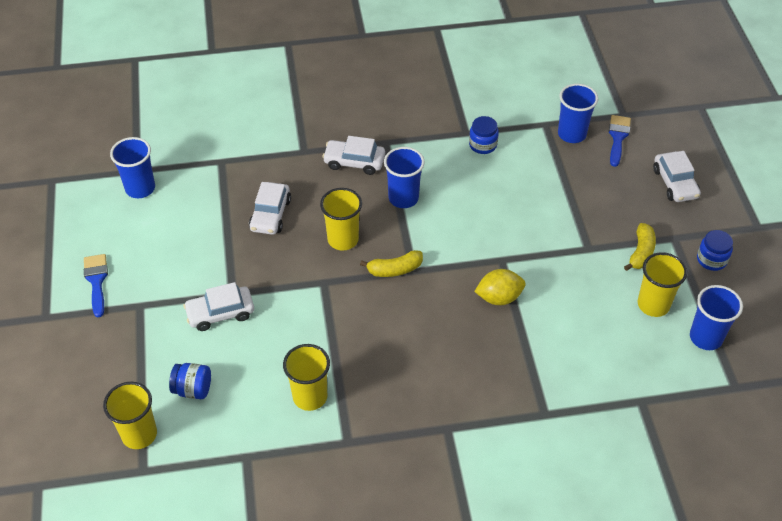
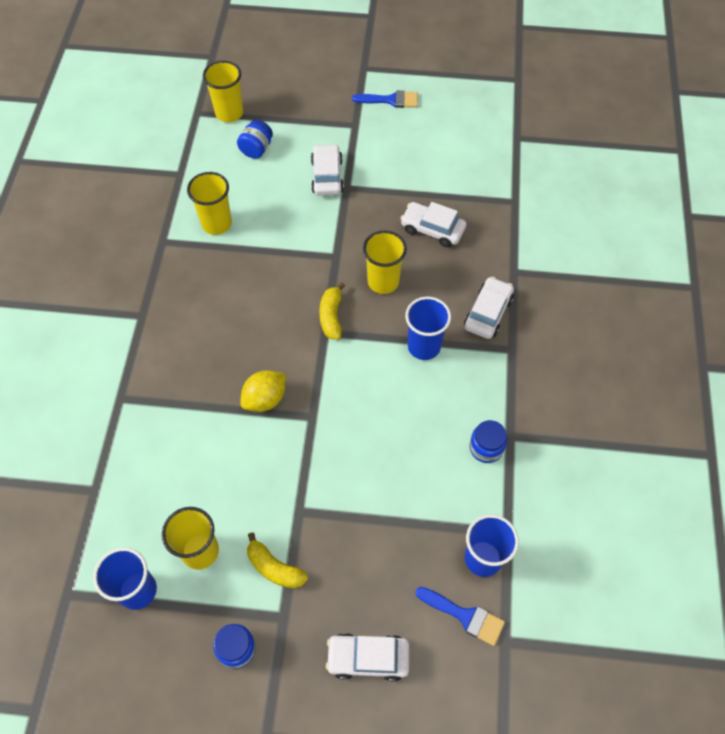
camera: 105 degrees right, 10 degrees up
blue cup [110,137,155,198] -> none
yellow lemon [474,269,526,305] -> yellow lemon turned 45 degrees clockwise [240,370,286,412]

